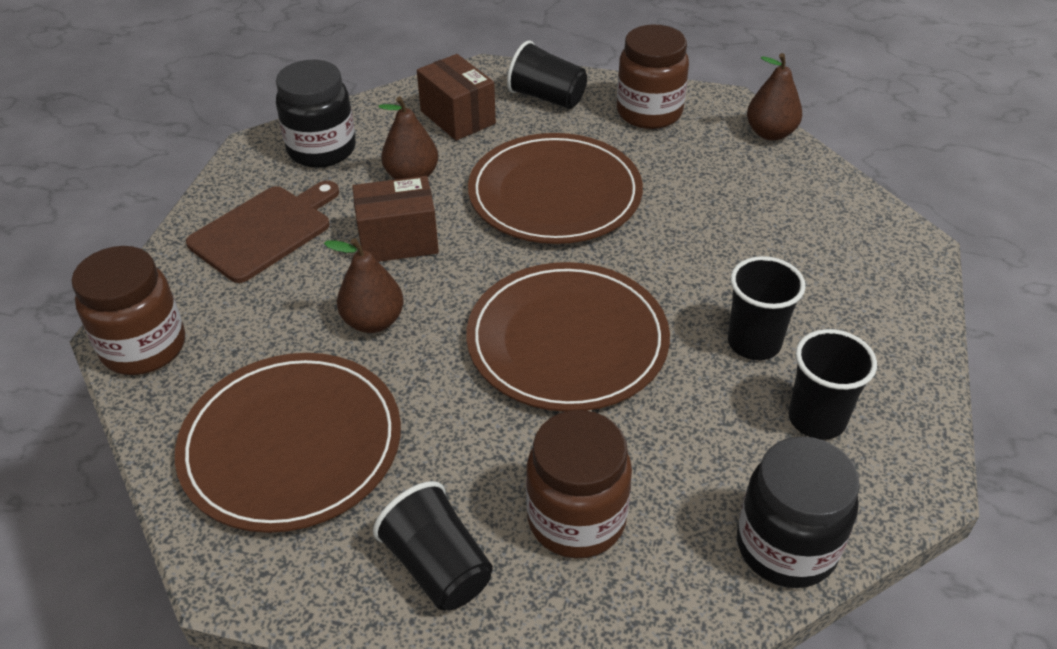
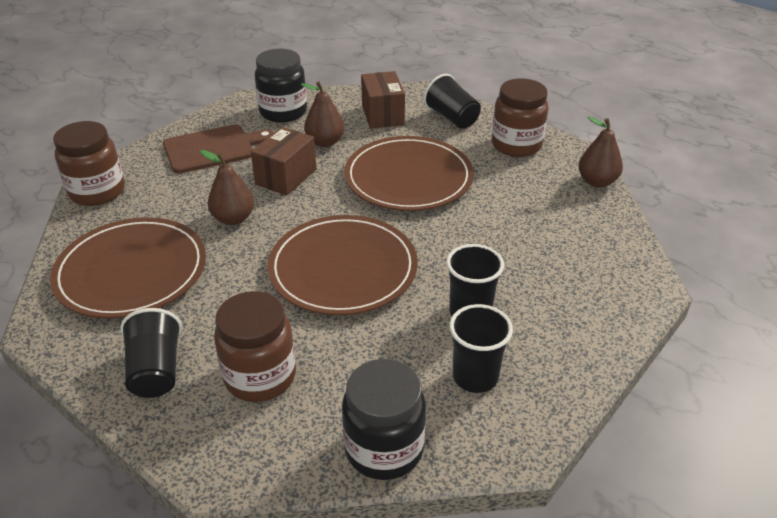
camera: 25 degrees right, 5 degrees down
brown box [352,176,439,262] -> brown box turned 75 degrees counterclockwise [251,127,316,196]

